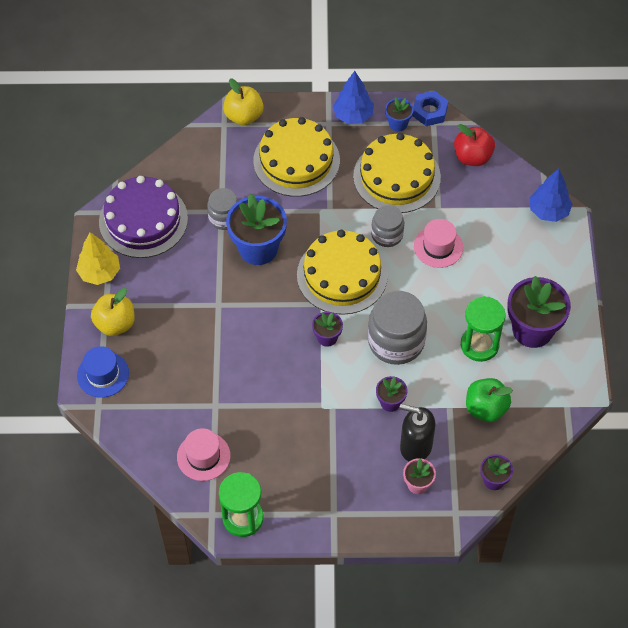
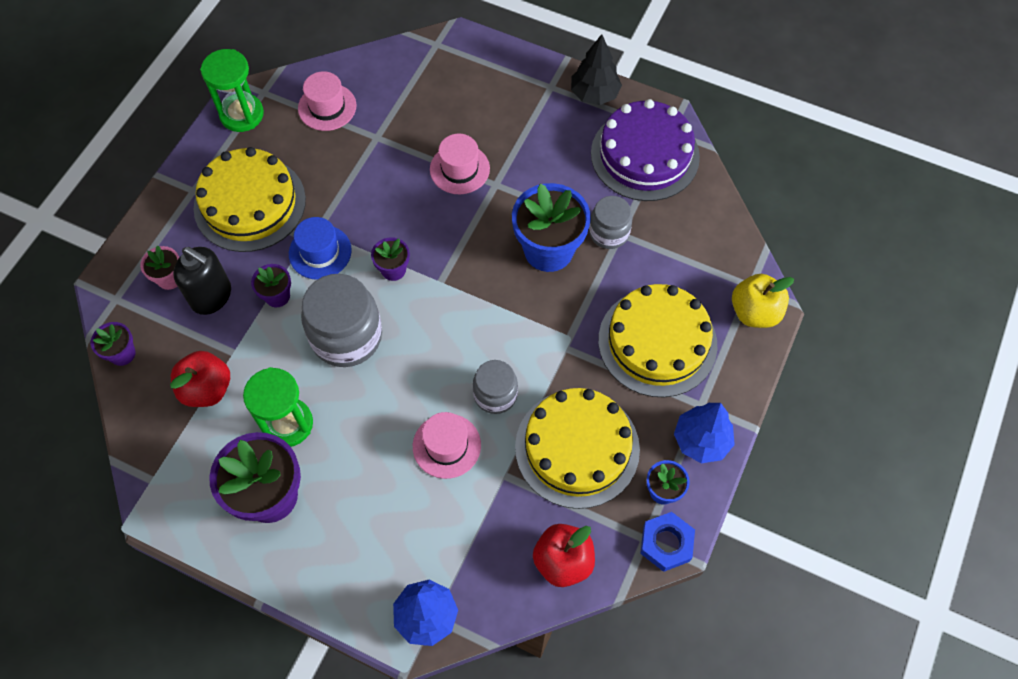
camera: 115 degrees right, 5 degrees up
yellow tree [76,232,120,285] -> black tree [571,34,622,105]
blue hat [77,346,129,398] -> blue hat moved to [289,217,352,280]
yellow apple [91,288,135,336] -> none
yellow cake [297,230,388,315] -> yellow cake moved to [194,147,306,252]
black soap dispenser [399,404,435,461] -> black soap dispenser turned 75 degrees clockwise [173,247,231,315]
green apple [466,378,513,422] -> red apple [170,351,230,407]
none -> pink hat [430,134,490,194]

